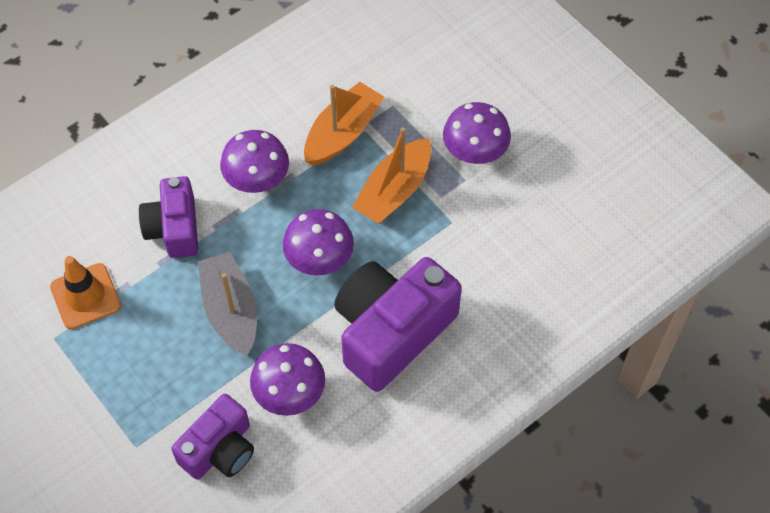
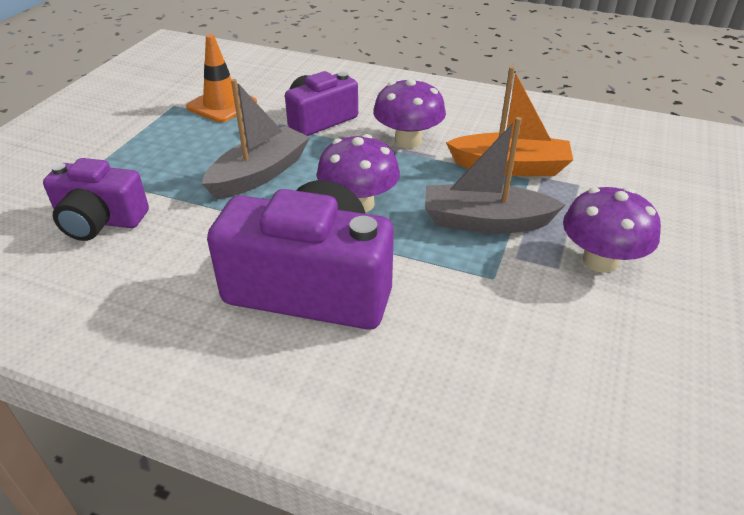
camera: 60 degrees right, 20 degrees down
purple mushroom [250,343,325,416] -> none
orange boat [352,127,431,224] -> grey boat [425,117,566,233]

